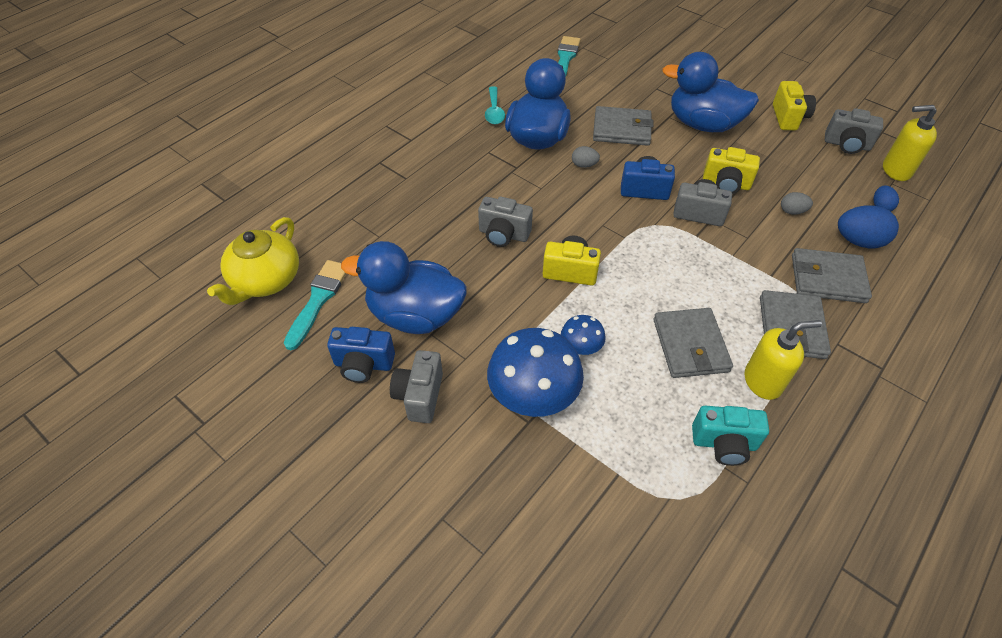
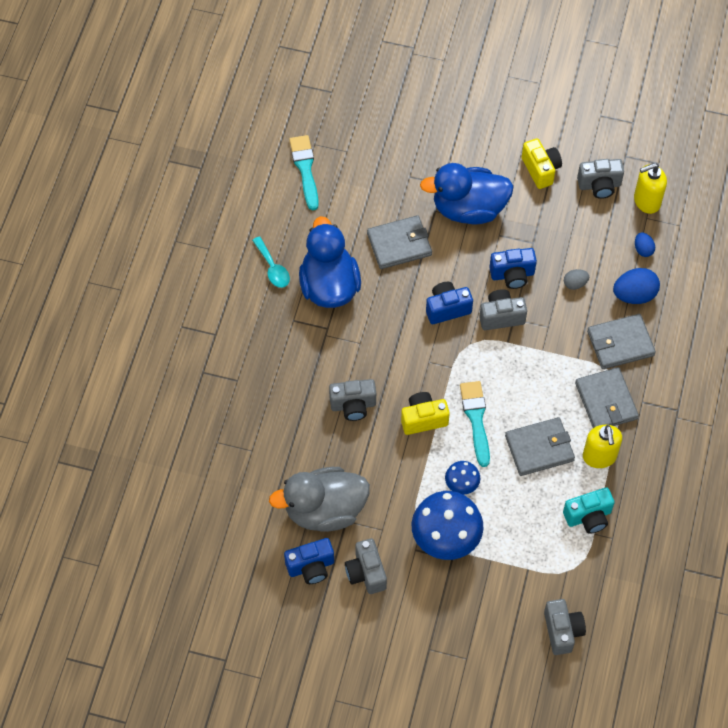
camera: 25 degrees left, 10 degrees up
yellow teapot [207,217,299,305] -> none
turquoise brush [284,260,347,350] -> turquoise brush moved to [460,381,490,467]
blue duck [341,241,467,334] -> grey duck [269,467,370,532]
grey egg [572,146,600,168] -> none
grey wallet [653,308,733,378] -> grey wallet turned 75 degrees counterclockwise [505,417,575,476]
yellow camera [703,147,760,194] -> blue camera [489,248,537,289]
yellow soap dispenser [745,320,822,400] -> yellow soap dispenser turned 120 degrees clockwise [583,425,622,468]
none -> grey camera [544,599,586,655]

